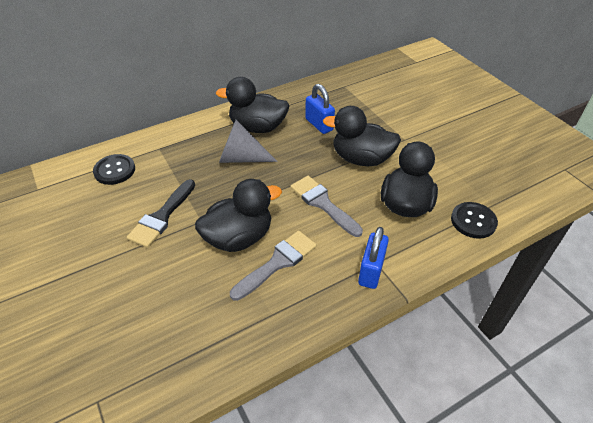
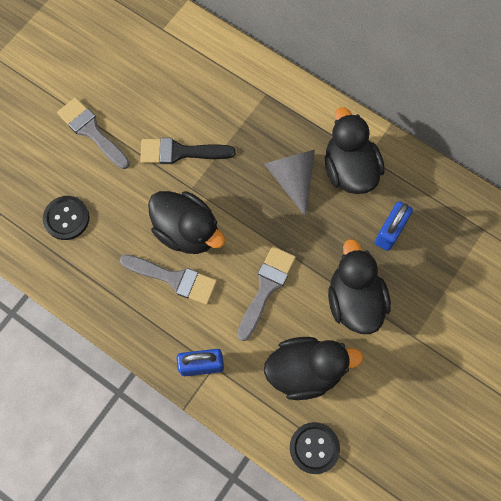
camera: 65 degrees right, 25 degrees up
black button [93,154,135,185] -> black button moved to [43,196,89,240]
none -> grey brush [57,97,130,169]

